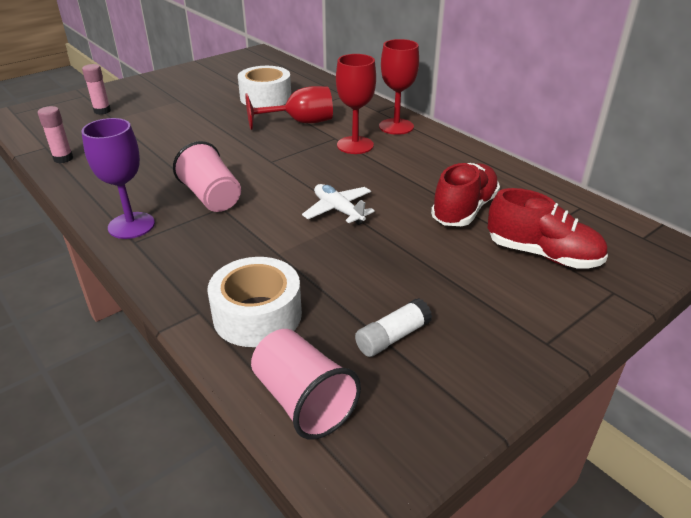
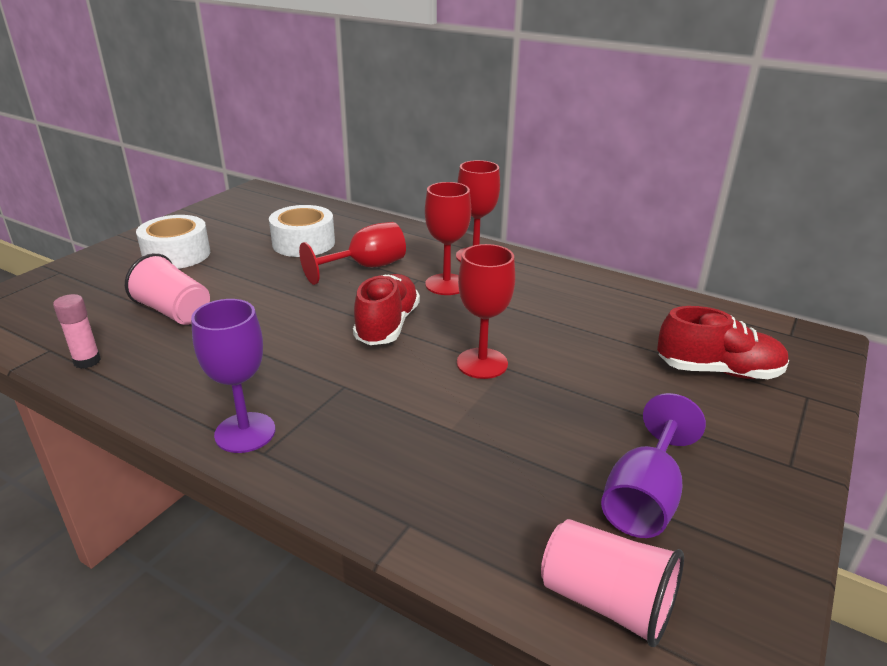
camera: 20 degrees left, 5 degrees down
pink glue stick [82,64,111,115] -> none
pink cup [173,141,241,212] -> pink cup moved to [125,253,210,325]
white tape [208,257,302,347] -> white tape moved to [136,215,210,269]
white plane [302,184,375,225] -> red goblet [457,244,515,379]
white glue stick [355,298,432,357] -> purple goblet [601,393,706,538]
red shoe [431,163,500,226] -> red shoe moved to [353,274,420,345]

